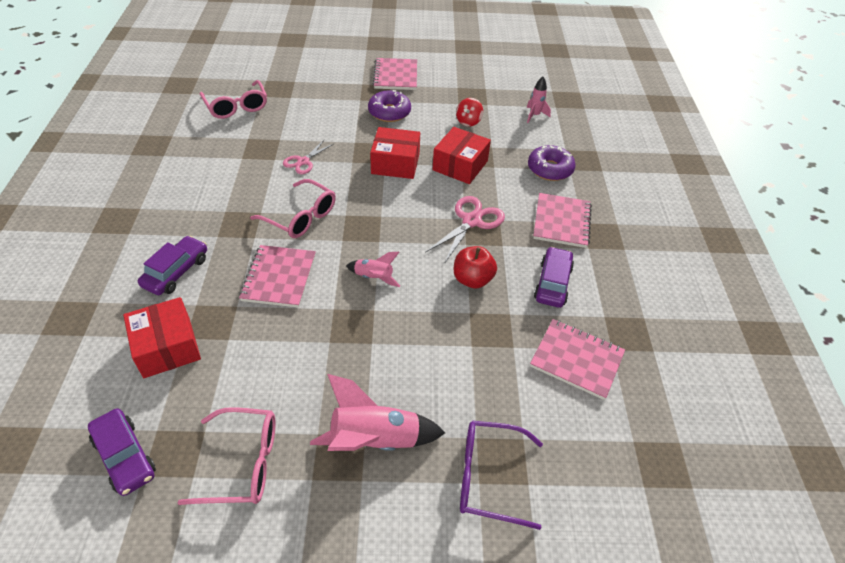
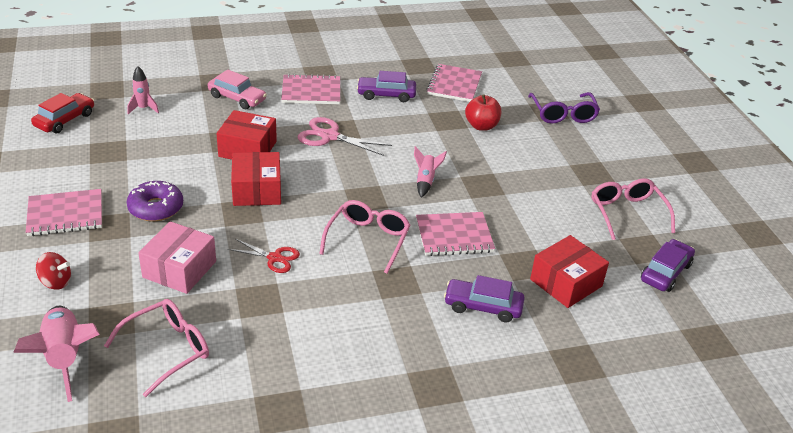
camera: 105 degrees left, 10 degrees down
pink scissors [283,140,333,174] -> red scissors [228,239,300,273]
pink rocket [310,374,445,451] -> pink rocket moved to [13,306,100,402]
red apple [454,246,497,288] -> red apple moved to [465,95,501,131]
red spinning top [456,98,483,127] -> red spinning top moved to [36,252,71,289]
purple donut [528,145,576,181] -> pink car [208,69,267,109]
none -> red car [31,93,94,133]
none -> pink box [138,221,216,294]

